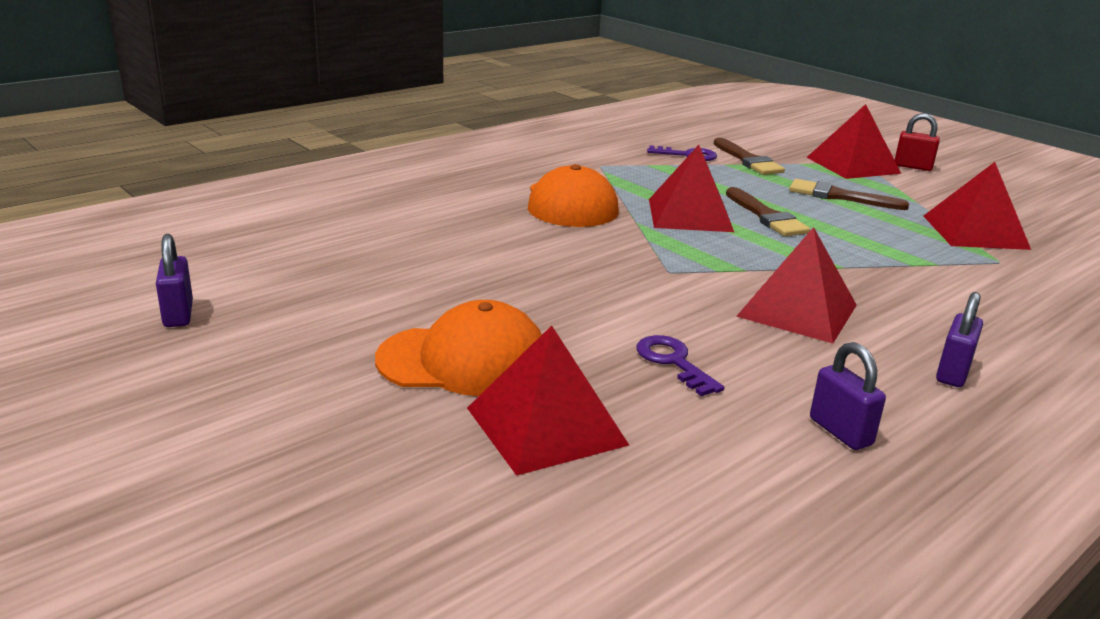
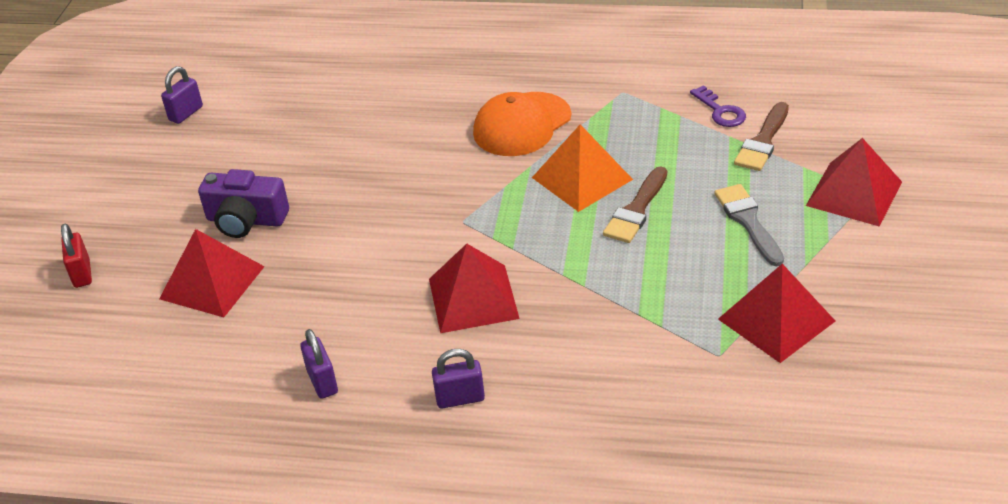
camera: 55 degrees right, 15 degrees up
orange cap [375,300,542,396] -> purple camera [198,169,289,238]
purple key [636,335,724,396] -> none
red pyramid [649,145,734,232] -> orange pyramid [532,124,633,212]
brown brush [789,179,909,210] -> grey brush [714,184,784,266]
purple padlock [810,342,886,450] -> purple padlock turned 45 degrees counterclockwise [300,329,338,399]
red padlock [895,113,940,171] -> red padlock moved to [61,224,92,288]

